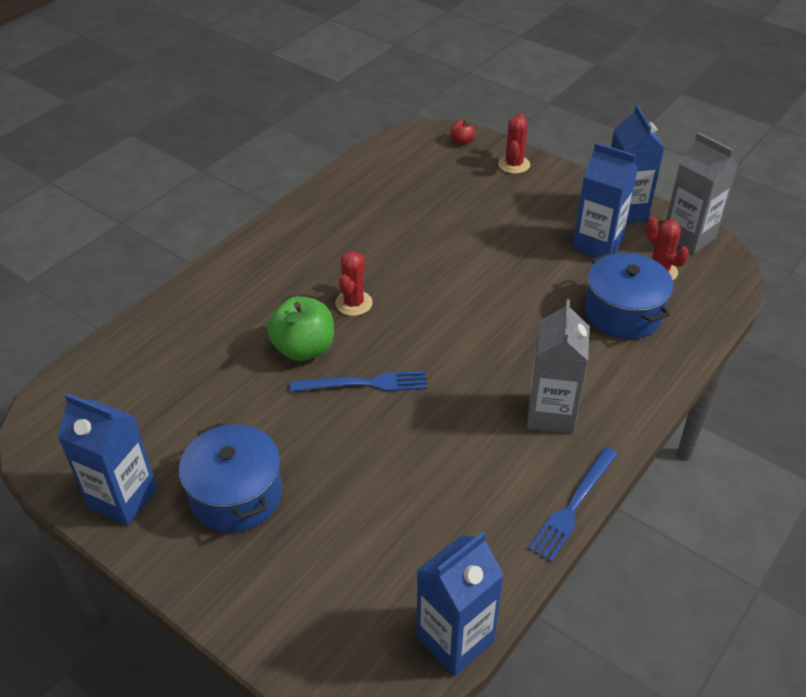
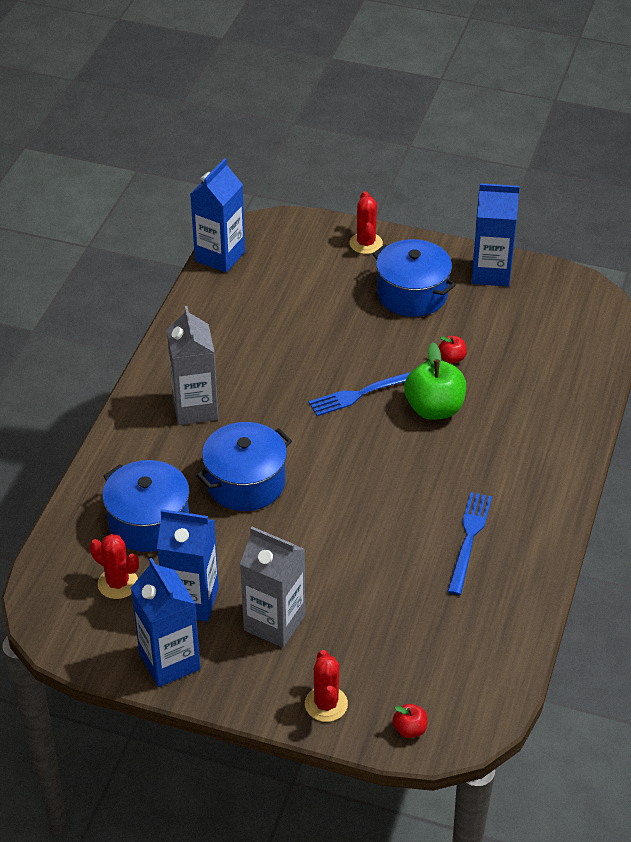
camera: 160 degrees right, 0 degrees up
red cactus [335,252,373,316] -> red cactus moved to [349,191,383,254]
blue fork [528,447,618,562] -> blue fork moved to [447,492,492,595]
grey carton [666,132,738,254] -> grey carton moved to [240,527,305,647]
none -> blue pot [196,422,292,511]
none -> red apple [439,336,467,363]

